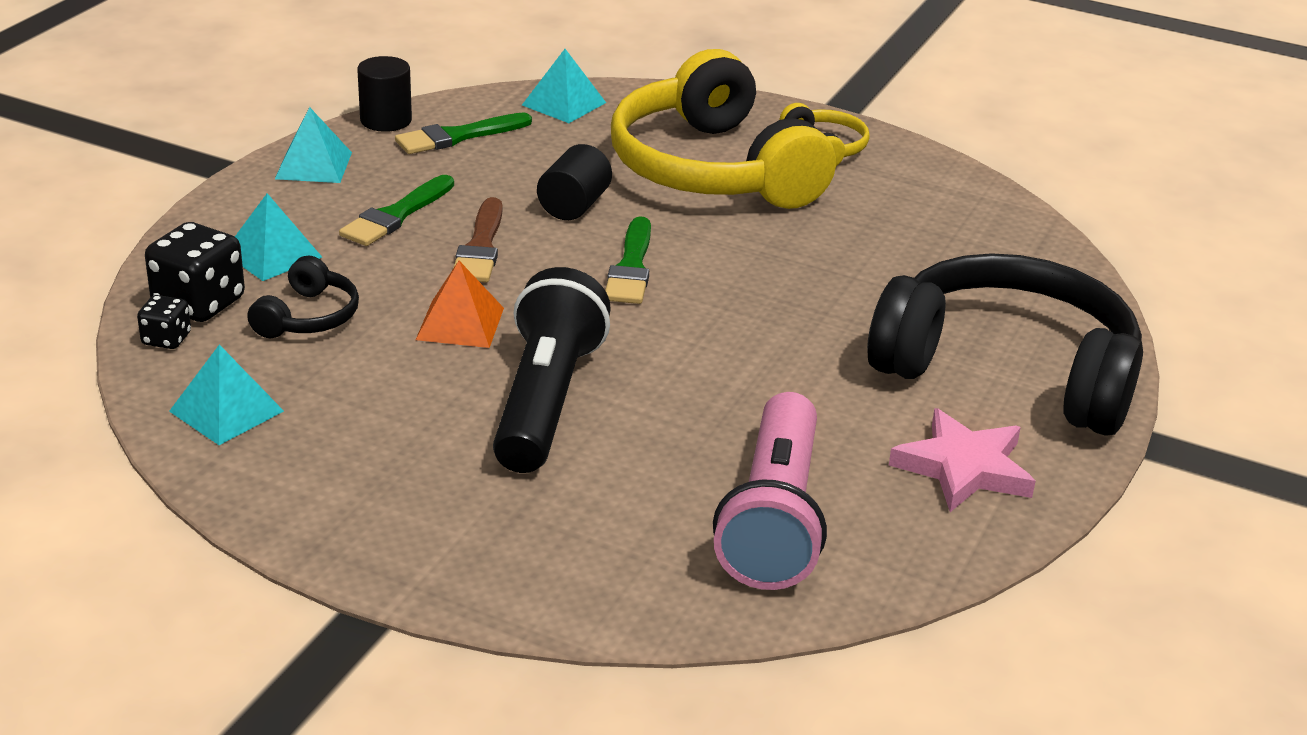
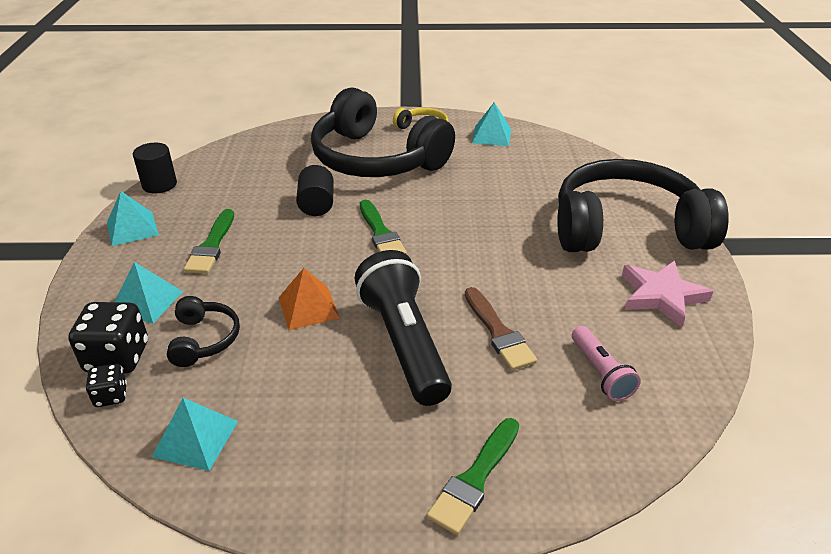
camera: 25 degrees left, 5 degrees up
green brush [395,112,532,154] -> green brush moved to [427,418,519,535]
brown brush [453,197,503,282] -> brown brush moved to [465,287,537,370]
turquoise pyramid [522,49,606,123] -> turquoise pyramid moved to [472,102,511,146]
yellow headphones [611,49,836,209] -> black headphones [311,88,455,177]
pink flashlight [713,392,827,590] -> pink flashlight [572,326,641,401], size x0.52

